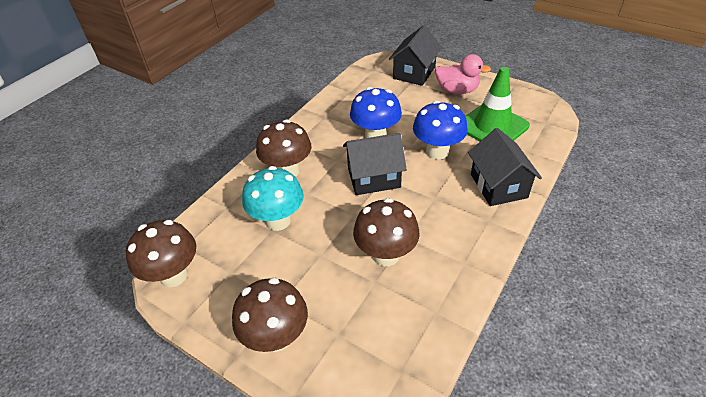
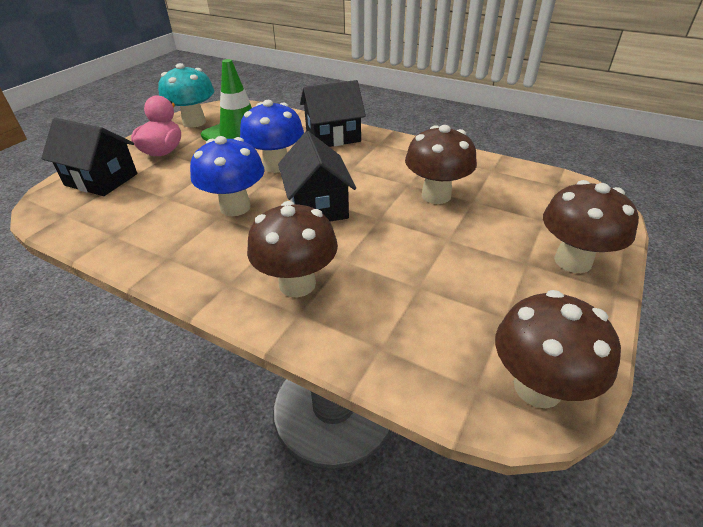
camera: 95 degrees left, 5 degrees down
turquoise mushroom [242,166,304,231] -> turquoise mushroom moved to [158,63,214,128]

